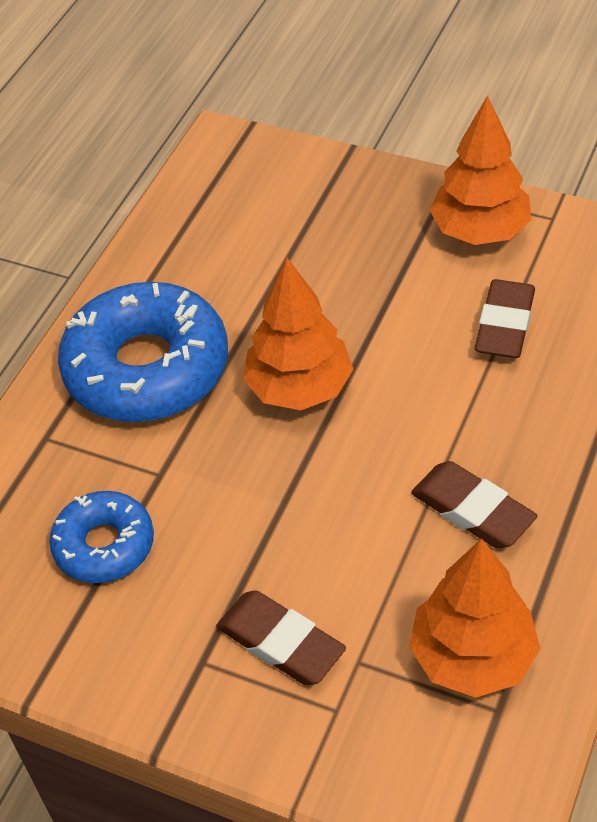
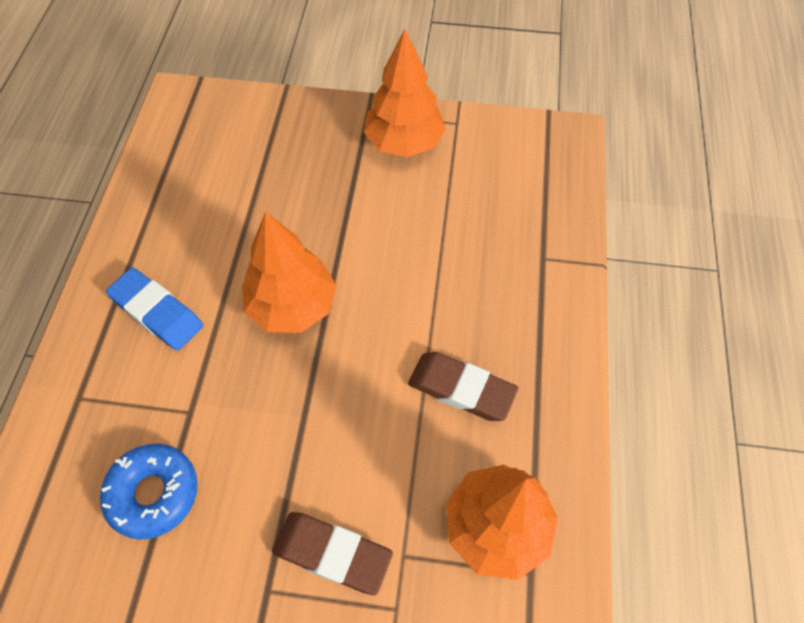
camera: 20 degrees left, 10 degrees up
blue donut [58,282,228,422] -> blue eraser [106,267,203,351]
brown eraser [475,279,535,358] -> none

